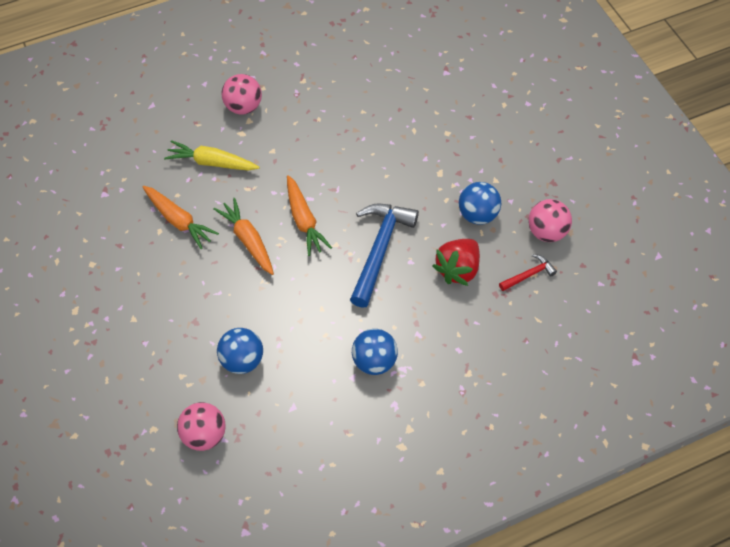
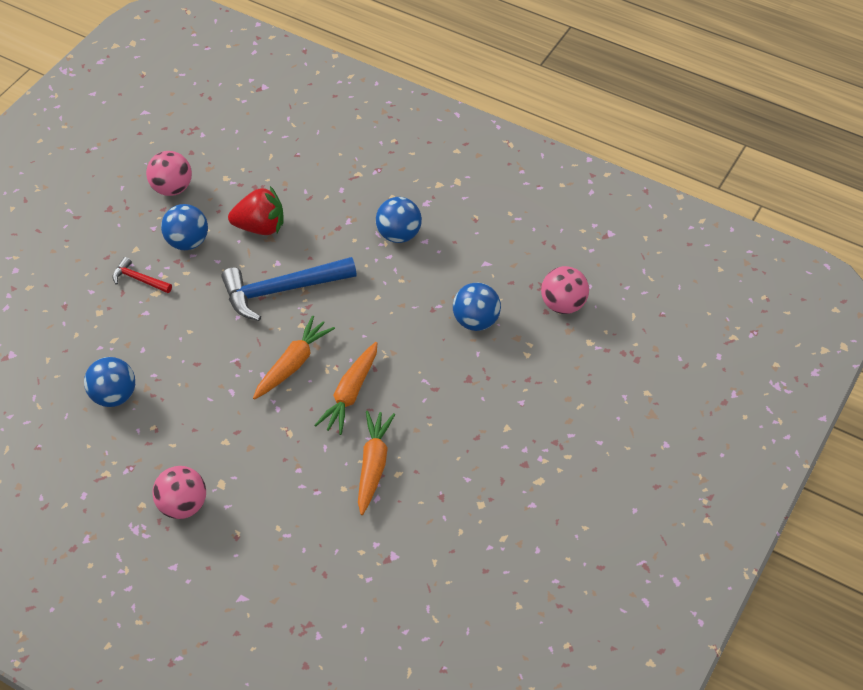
camera: 125 degrees left, 5 degrees down
yellow carrot [164,140,260,171] -> none
red hammer [499,254,557,291] -> red hammer moved to [112,257,172,293]
none -> blue ball [84,357,135,407]

